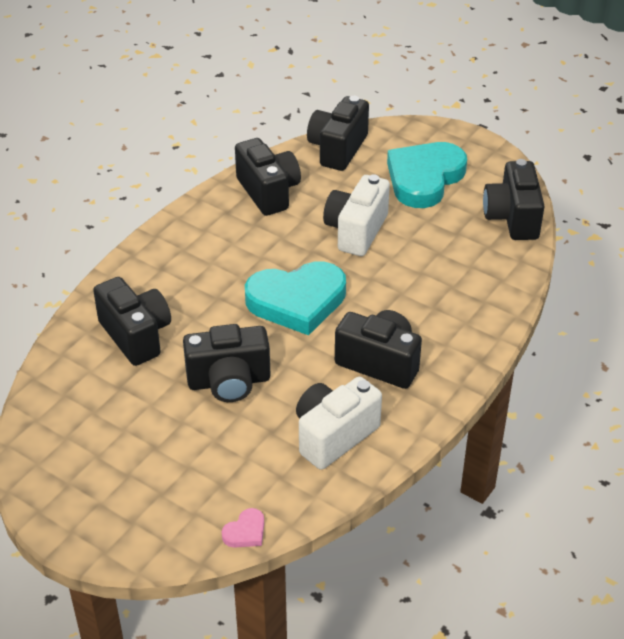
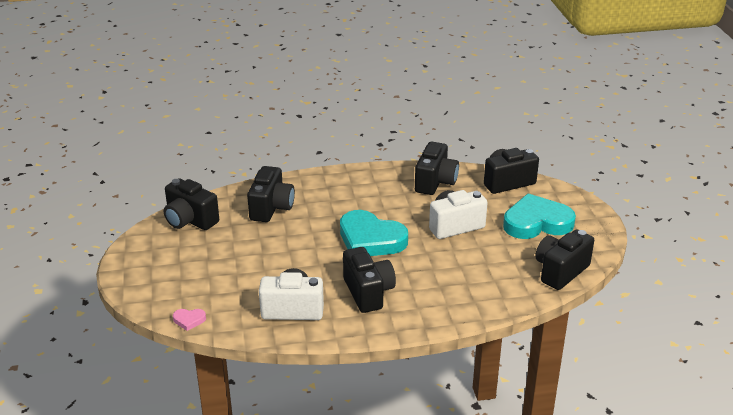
camera: 45 degrees right, 10 degrees down
black camera [183,324,270,402] -> black camera moved to [164,178,219,230]

